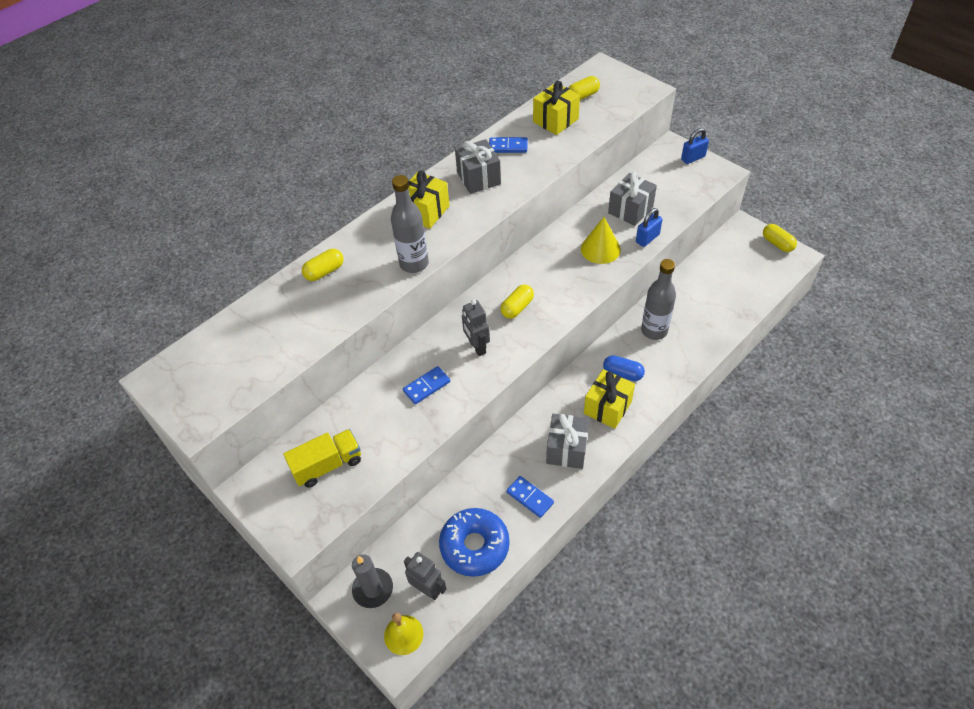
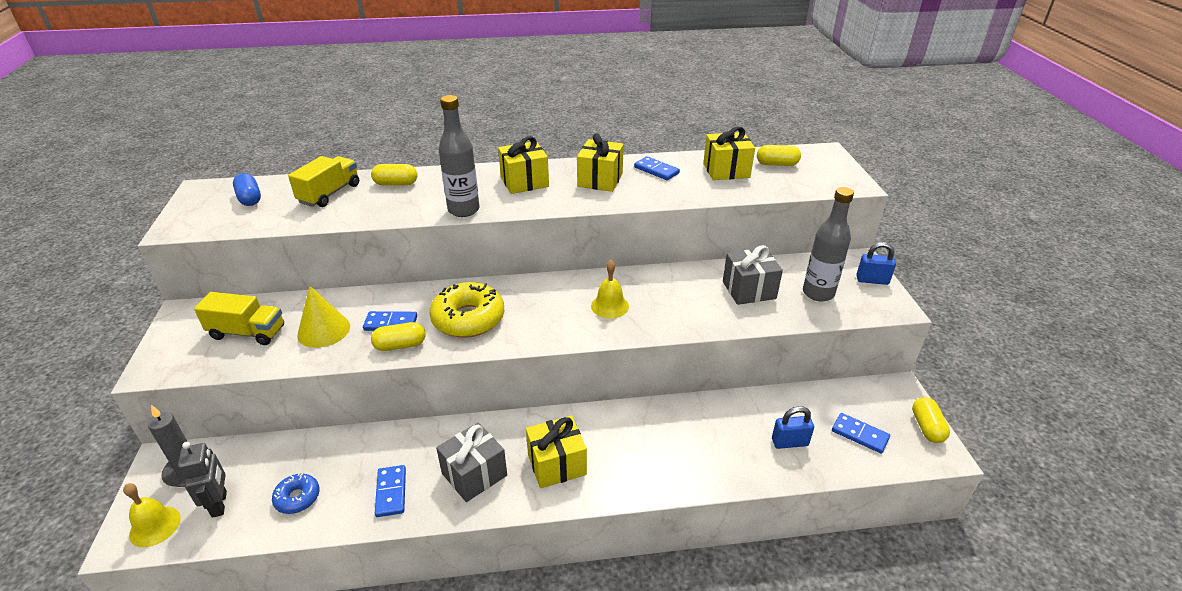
camera: 35 degrees right, 15 degrees down
blue donut [439,508,510,577] -> blue donut [272,473,320,514], size x0.53
grey gift [455,139,501,194] -> yellow gift [577,134,624,192]
grey robot [462,300,490,356] -> yellow donut [429,282,504,338]
yellow capsule [500,285,534,319] -> yellow capsule moved to [371,322,426,351]
yellow cone [581,217,621,264] -> yellow cone moved to [297,286,350,348]
blue capsule [603,355,645,381] -> blue capsule moved to [233,173,261,206]
blue padlock [636,208,663,247] -> blue padlock moved to [772,406,814,449]
grey bottle [641,259,676,340] -> grey bottle moved to [803,187,854,301]
none -> yellow truck [288,156,359,207]
none -> yellow bell [591,260,629,318]
none -> blue domino [832,413,890,453]

